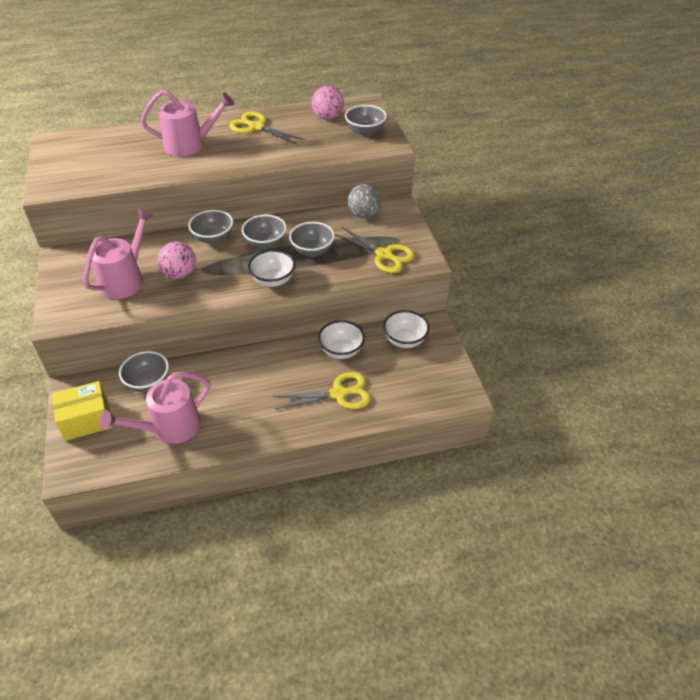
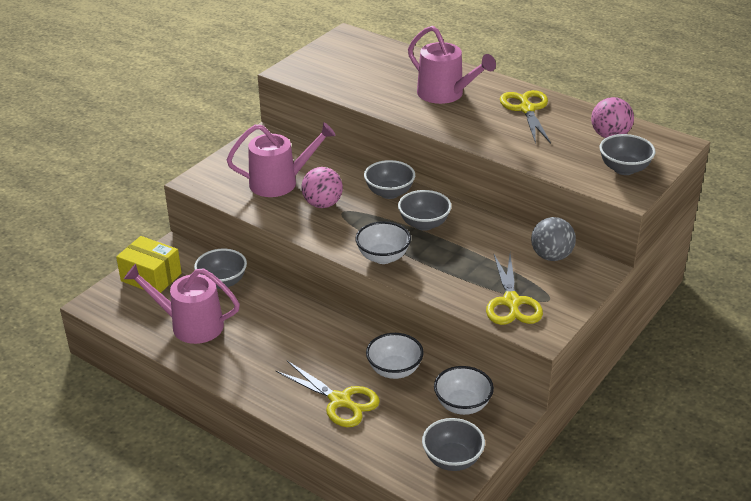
camera: 50 degrees right, 10 degrees down
grey bowl [289,222,335,257] -> grey bowl moved to [422,418,485,471]

